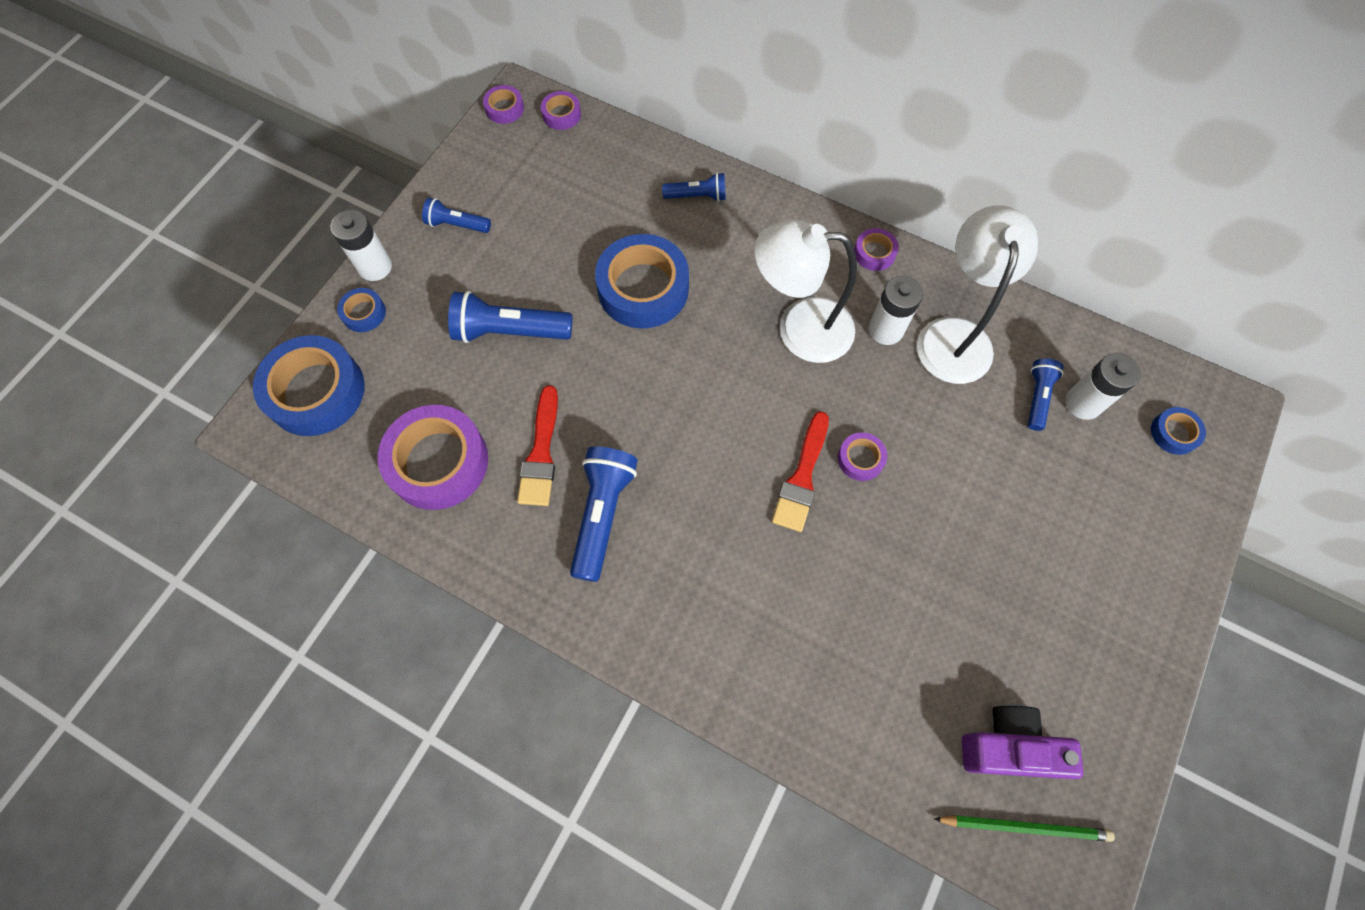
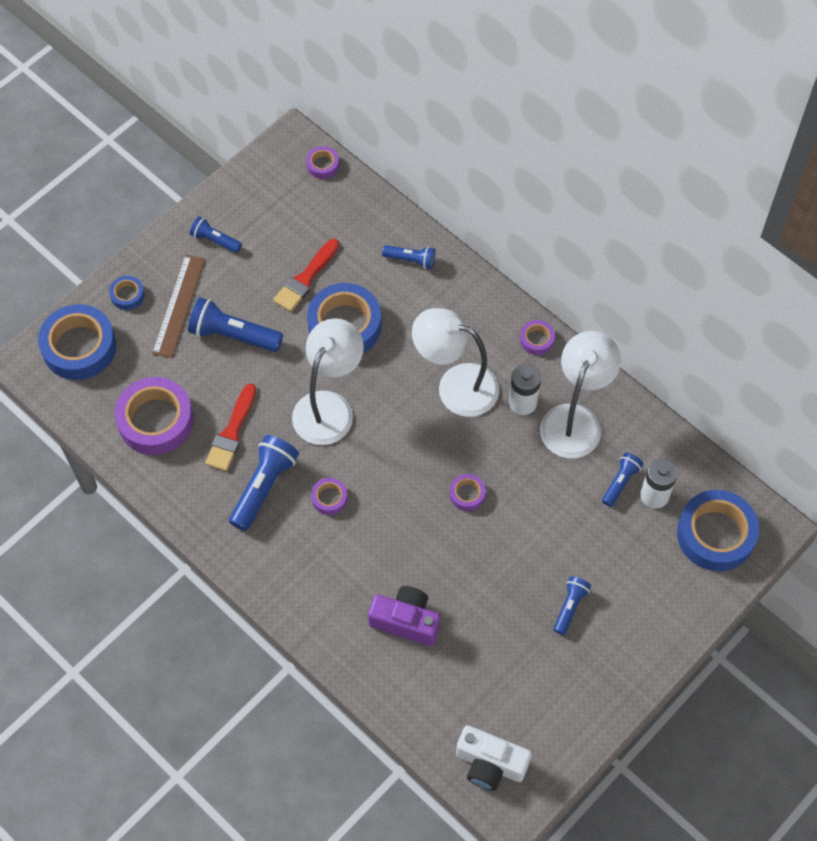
camera: 15 degrees right, 5 degrees down
white battery [330,210,392,281] -> none
purple tape [483,85,524,124] -> purple tape moved to [311,478,348,515]
red brush [772,411,829,532] -> red brush moved to [273,239,339,312]
green pencil [934,815,1115,842] -> white camera [456,725,532,791]
purple camera [962,705,1083,779] -> purple camera moved to [368,586,440,646]
blue tape [1151,407,1206,455] -> blue tape [677,490,759,571], size x2.15
none -> brown ruler [152,255,205,358]
none -> white lamp [292,318,364,445]
none -> blue flashlight [554,576,591,635]

